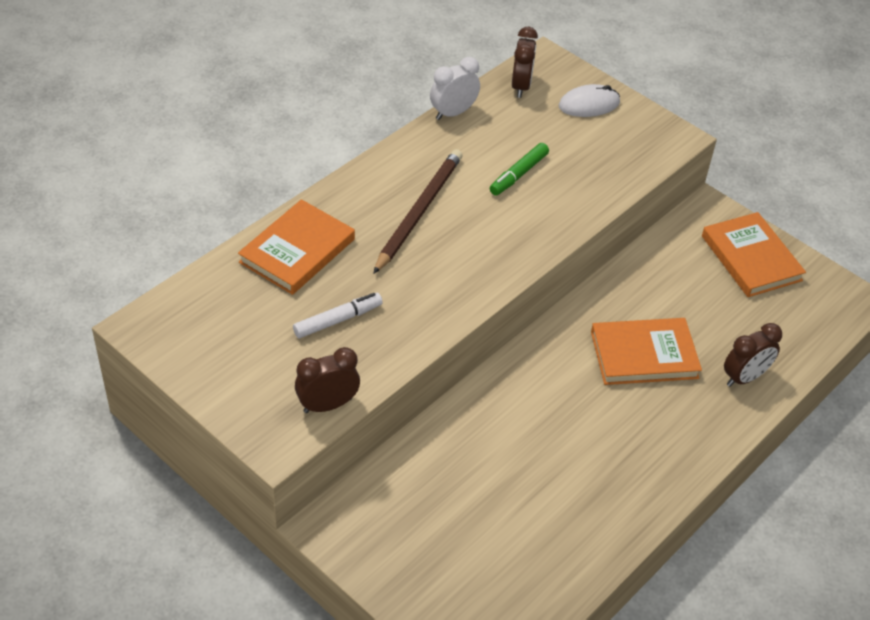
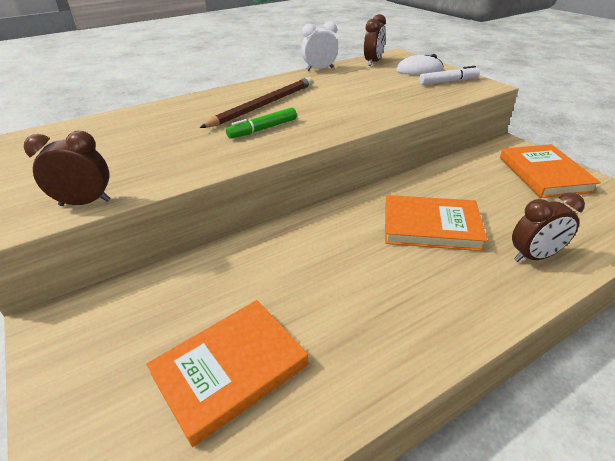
camera: 20 degrees right, 10 degrees down
orange book [238,199,355,295] -> orange book moved to [146,300,308,447]
white marker [293,293,383,338] -> white marker moved to [419,66,480,85]
green marker [490,143,549,196] -> green marker moved to [226,107,297,139]

